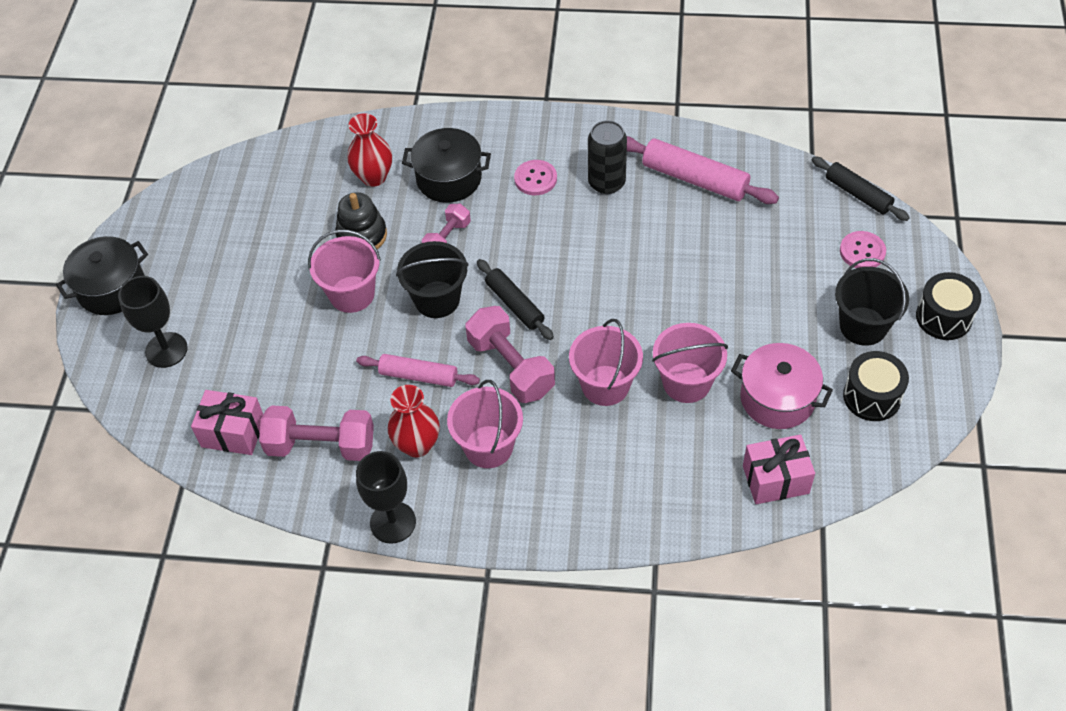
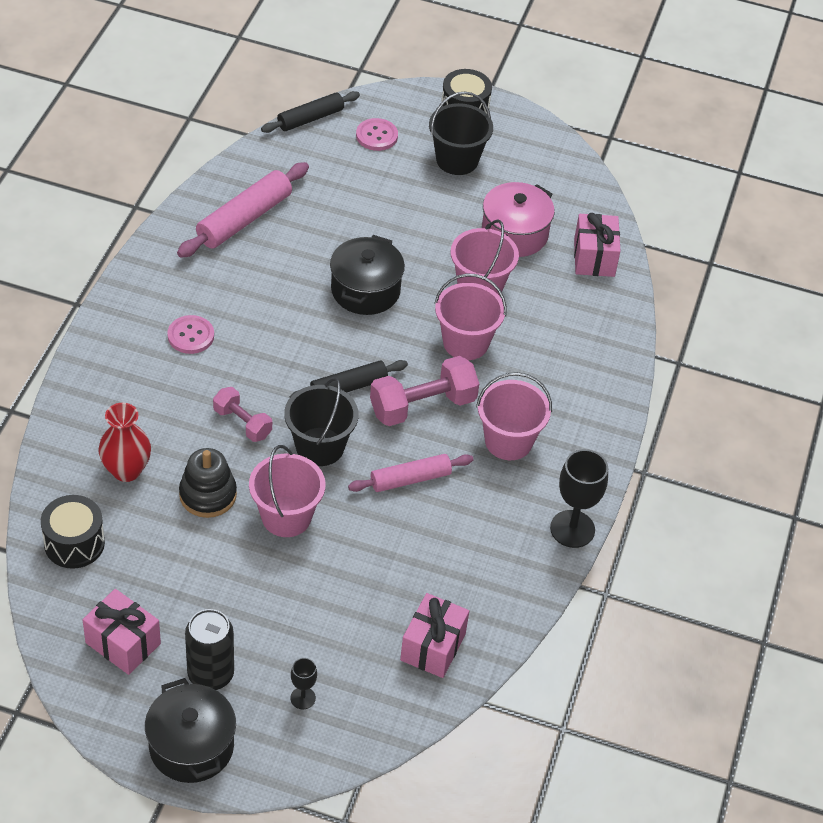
camera: 85 degrees left, 5 degrees down
black goblet [118,276,188,368] -> black goblet [290,658,317,709], size x0.52
pink dumbbell [259,406,374,461] -> none
pink rolling pin [356,354,480,387] -> pink rolling pin turned 45 degrees clockwise [348,454,473,492]
red vase [388,385,440,458] -> none
black pot [402,128,491,203] -> black pot moved to [330,235,405,315]
black can [588,120,627,194] -> black can moved to [185,609,234,690]
black drum [843,351,909,421] -> black drum moved to [41,495,105,569]
none -> pink gift [82,589,161,675]

